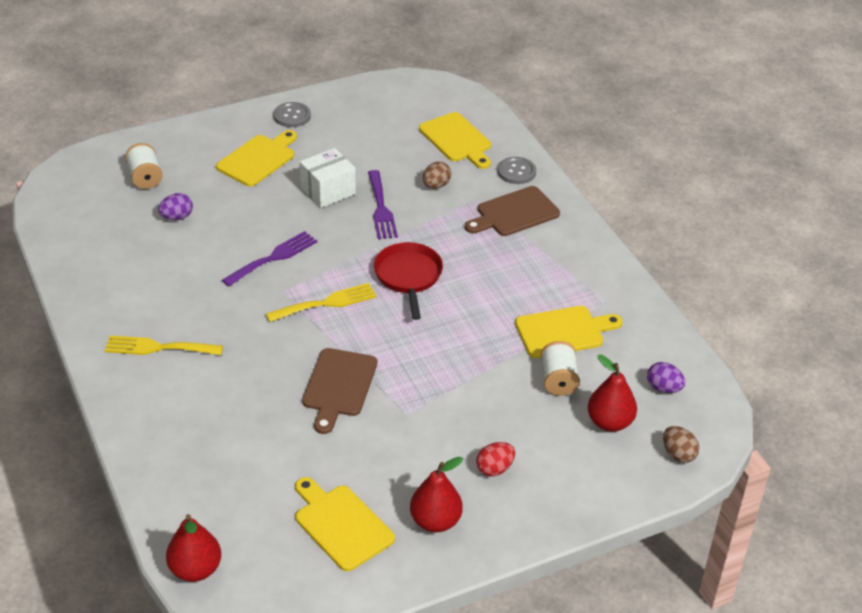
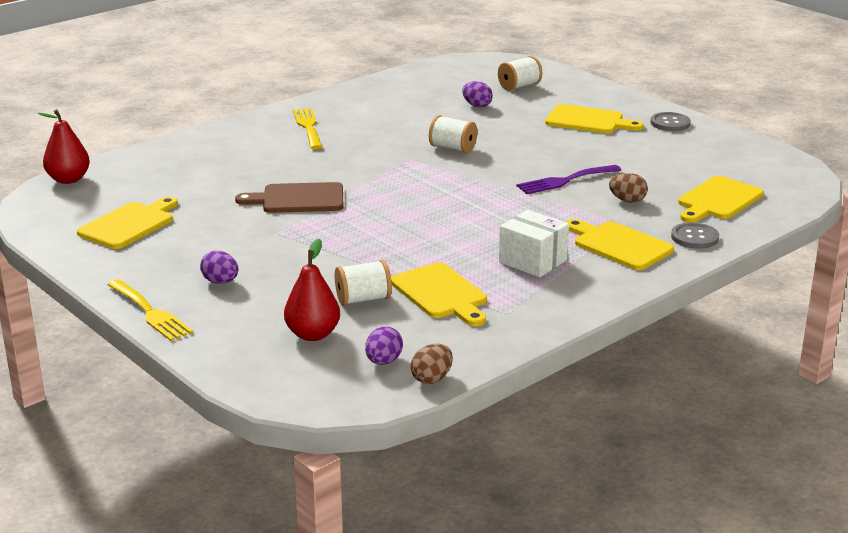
camera: 75 degrees right, 15 degrees down
purple fork [222,231,317,287] -> white spool [429,115,477,153]
yellow fork [266,283,377,322] -> yellow fork moved to [108,279,193,341]
white box [300,148,356,208] -> white box moved to [499,210,569,277]
red pan [374,242,443,320] -> none
red pear [410,457,463,532] -> none
brown cutting board [465,186,560,236] -> yellow cutting board [566,219,674,270]
red egg [476,442,515,476] -> purple egg [200,251,238,284]
brown egg [663,426,699,463] -> brown egg moved to [410,344,453,384]

